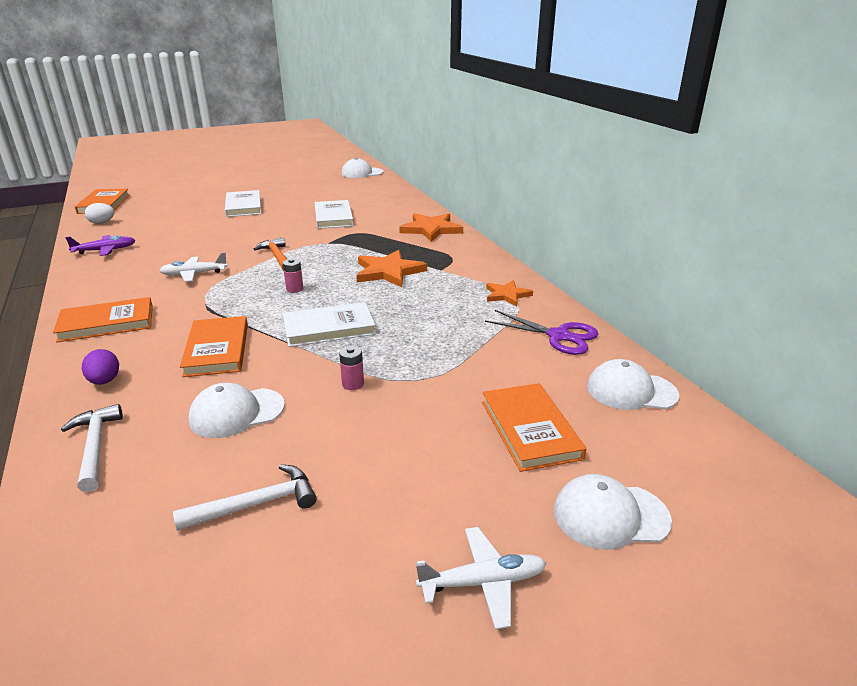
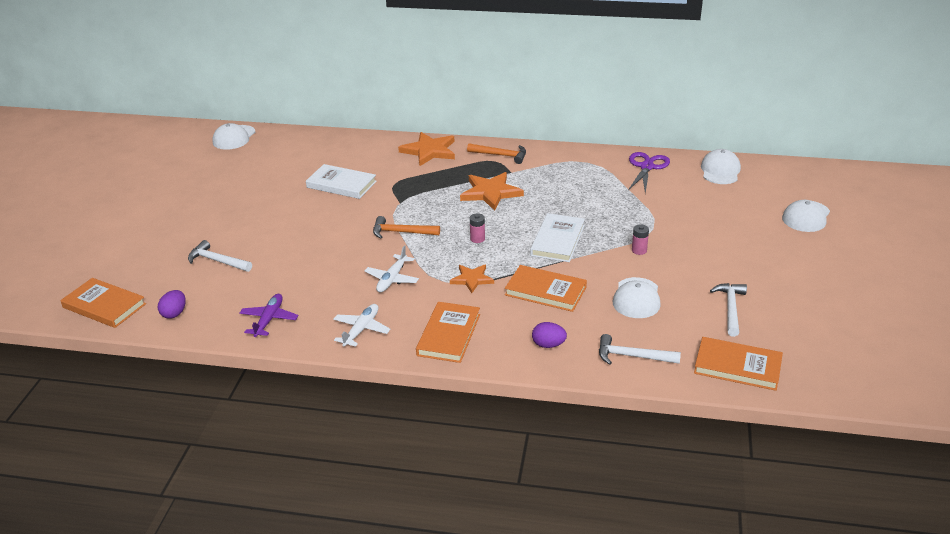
camera: 55 degrees left, 5 degrees up
white egg [85,203,115,224] -> purple egg [158,290,186,319]
white book [225,190,261,217] -> none
white plane [416,527,546,630] -> white plane moved to [333,304,390,347]
orange book [482,383,586,472] -> orange book moved to [694,337,783,391]
purple scissors [485,310,598,355] -> purple scissors turned 45 degrees counterclockwise [628,152,670,193]
orange star [486,280,533,306] -> orange star moved to [450,265,494,293]
white cap [587,359,679,410] -> white cap turned 150 degrees clockwise [701,149,741,184]
none -> white hammer [188,240,252,272]
none -> orange hammer [467,144,526,164]

